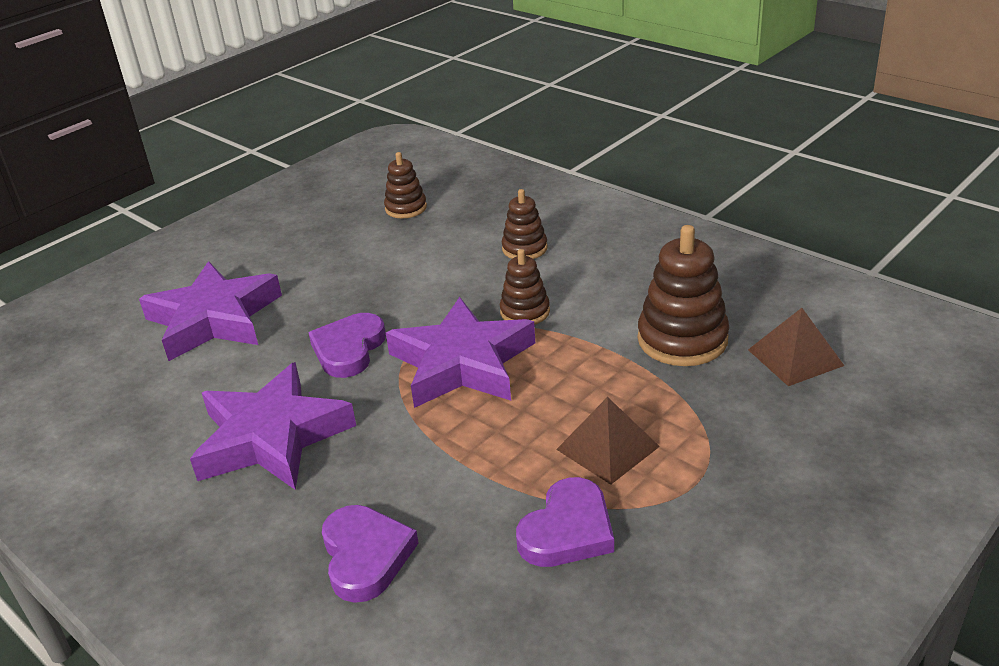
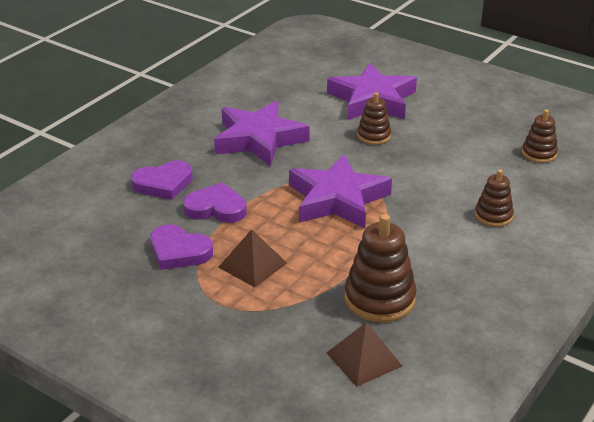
camera: 80 degrees right, 0 degrees up
purple heart [308,313,386,378] -> purple heart moved to [183,182,247,223]
brown stacking toy [500,249,550,325] -> brown stacking toy moved to [357,92,391,145]

